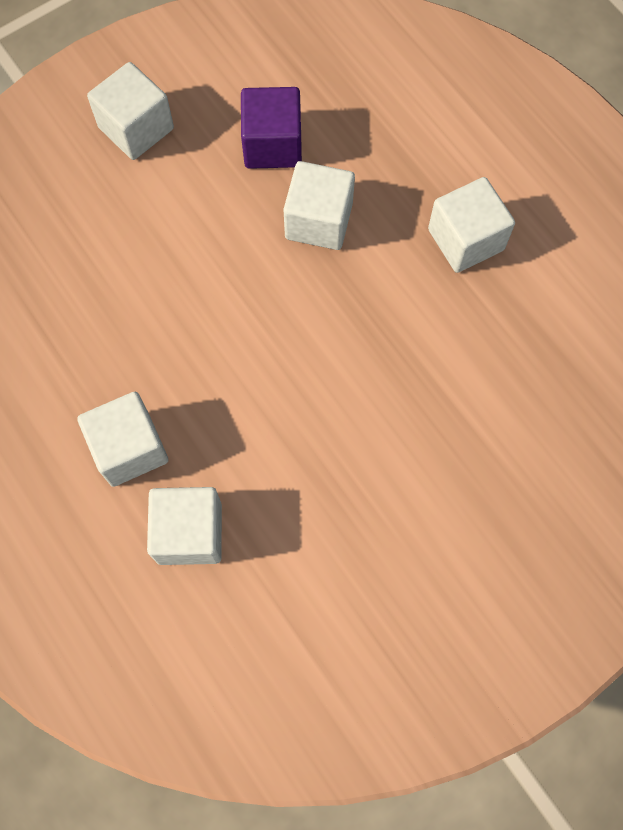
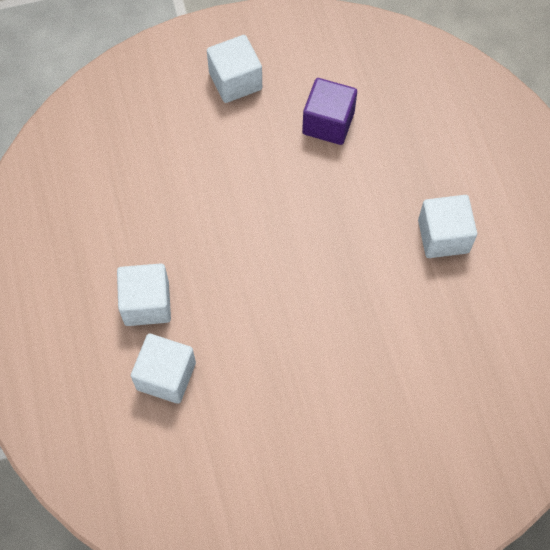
camera: 20 degrees right, 5 degrees down
white cube [283,161,355,250] -> none

